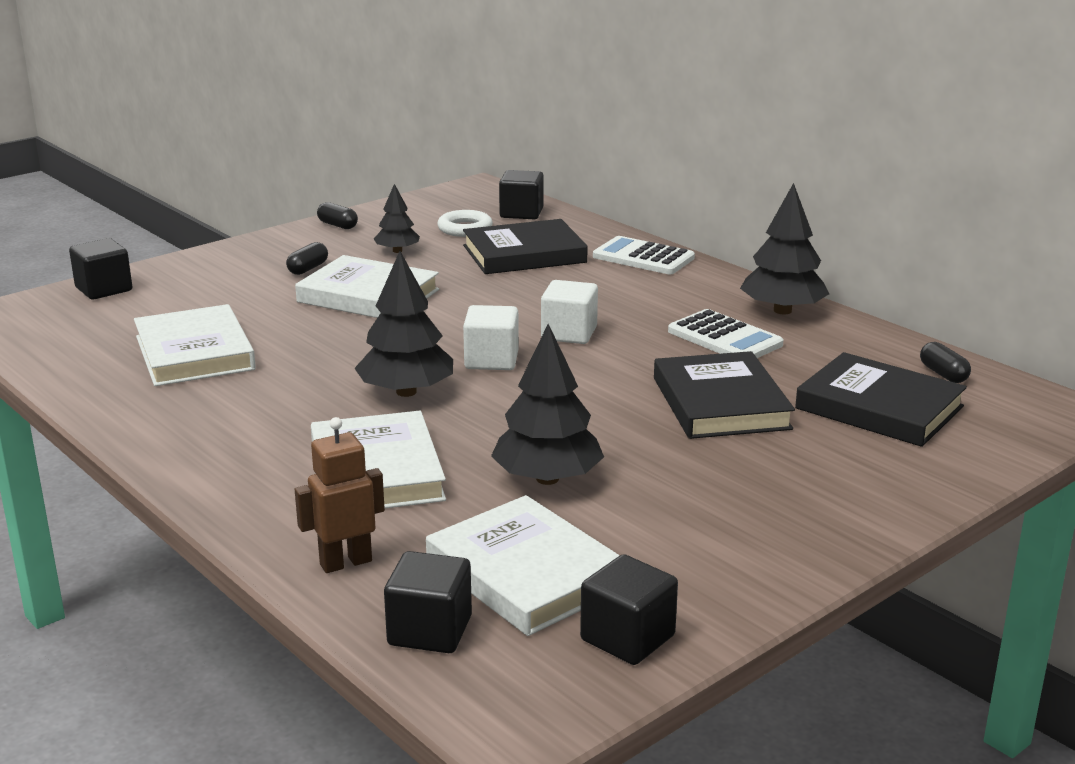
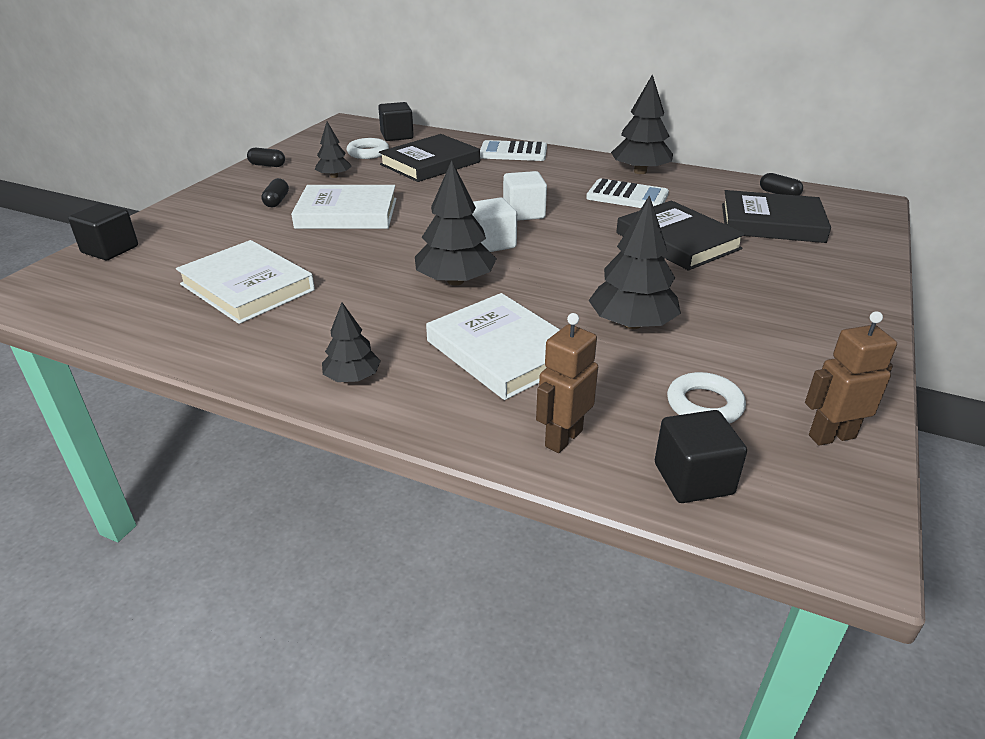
camera: 25 degrees left, 10 degrees up
white book [426,495,620,636] -> white ring [667,372,746,424]
black cube [580,554,678,665] -> brown robot [805,311,897,446]
none -> black tree [322,302,381,382]

